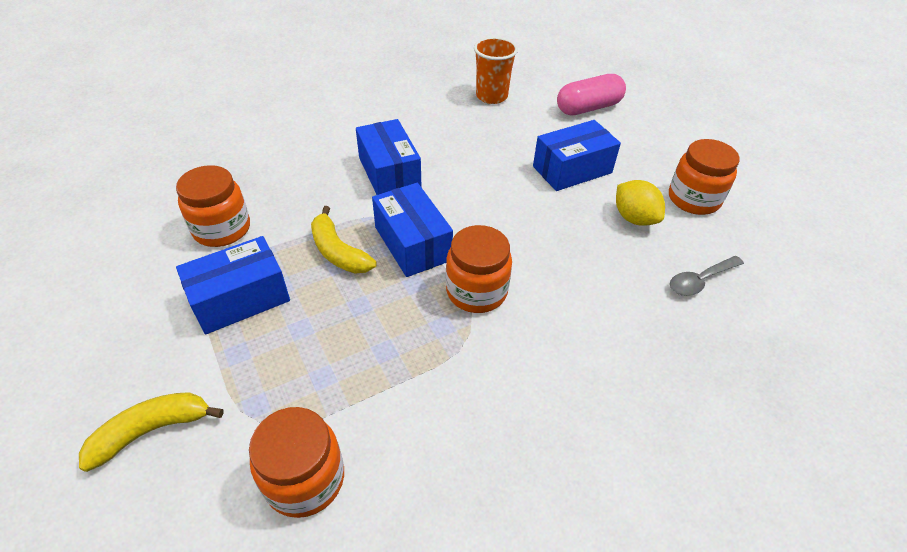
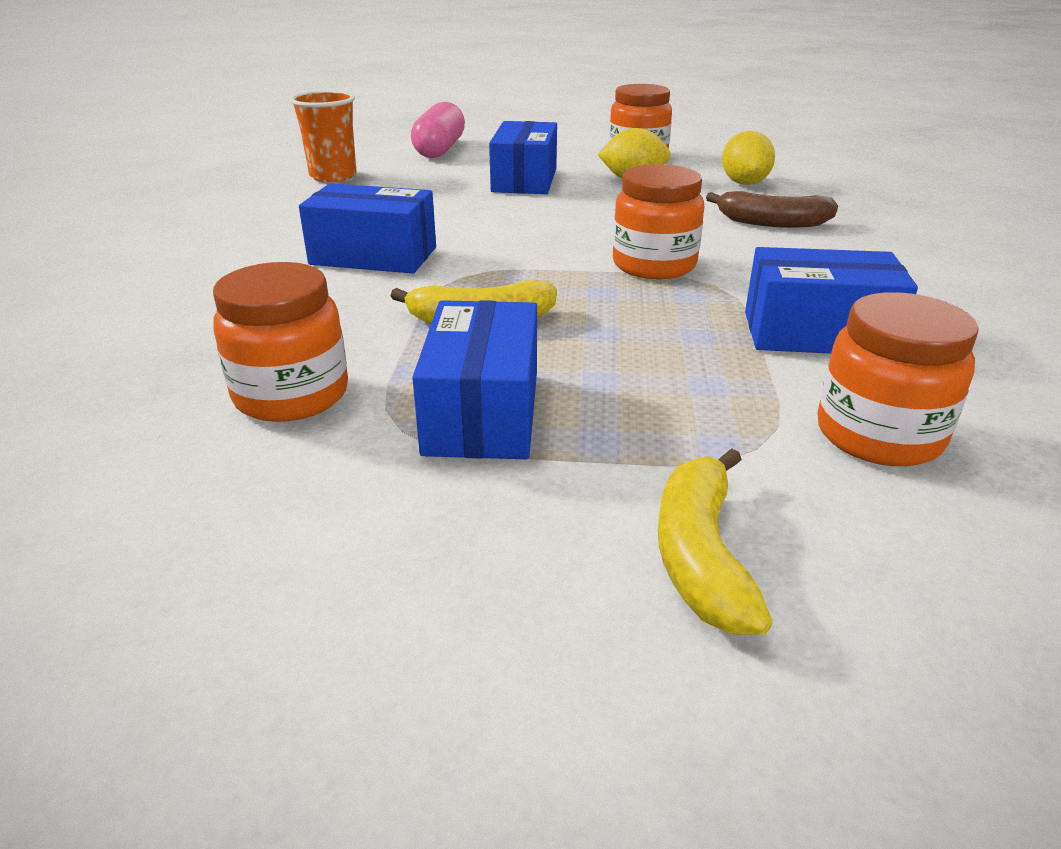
camera: 55 degrees left, 15 degrees down
blue box [372,183,453,277] -> blue box moved to [745,247,918,354]
grey spoon [670,256,744,296] -> yellow lemon [722,131,775,185]
none -> brown banana [706,191,838,228]

